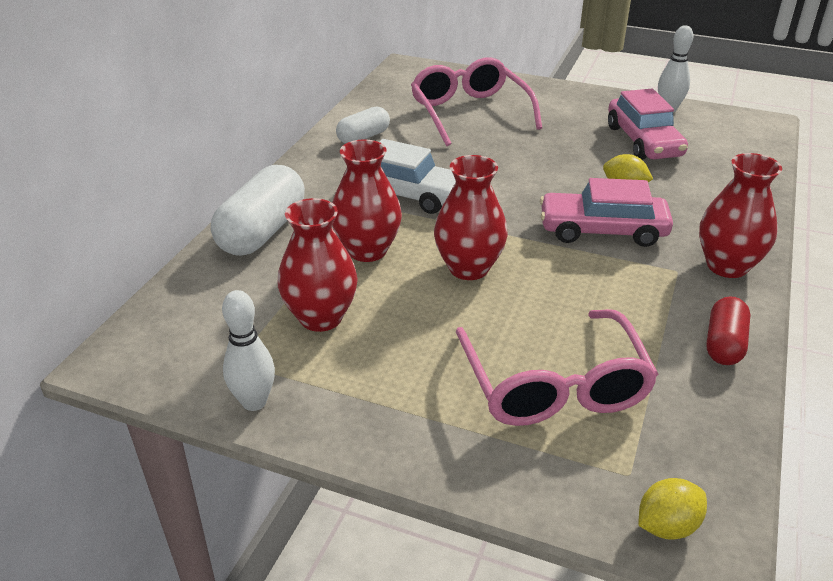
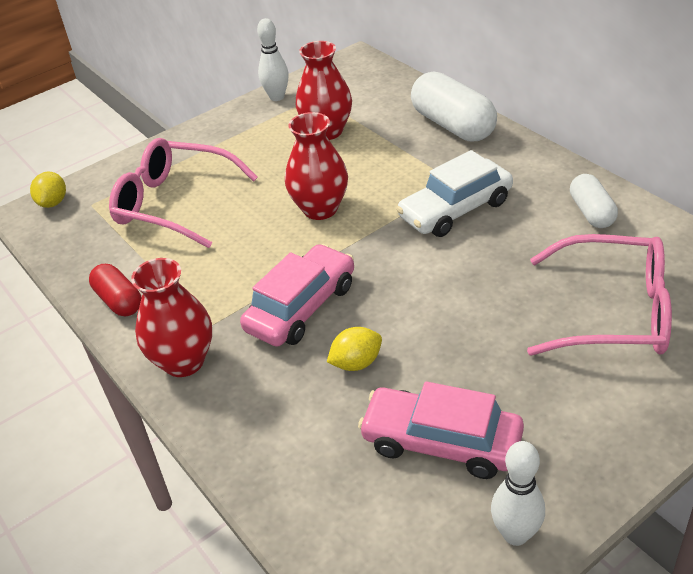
camera: 125 degrees right, 5 degrees up
red vase [332,139,402,262] -> none

